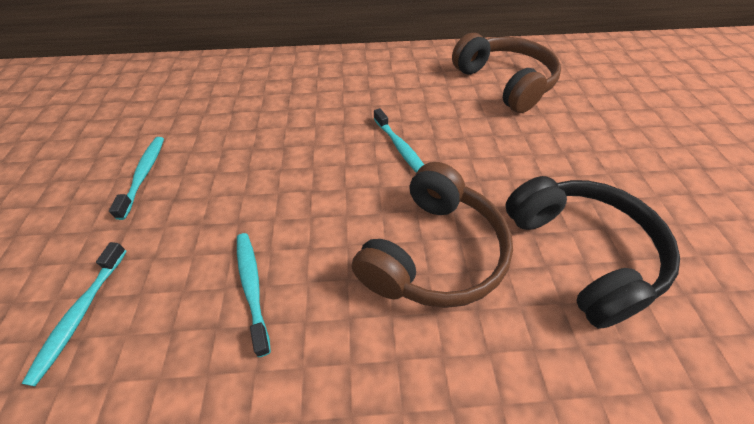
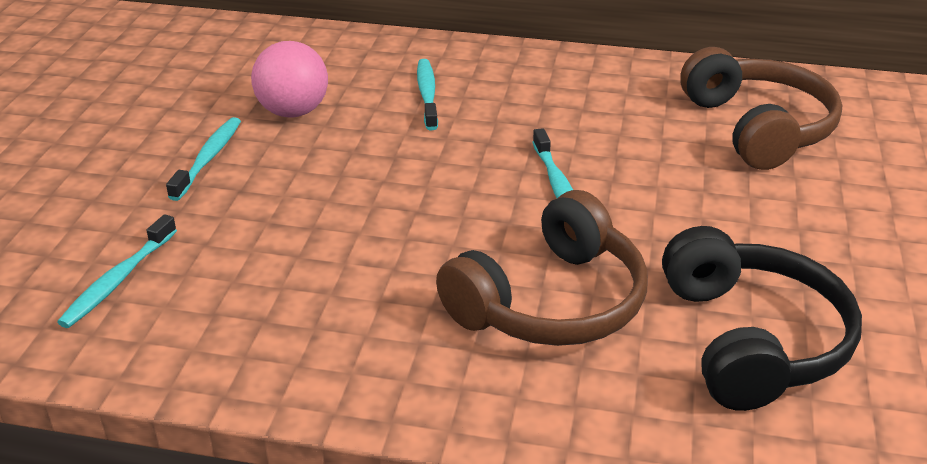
camera: 15 degrees right, 15 degrees down
turquoise toothbrush [237,233,271,357] -> turquoise toothbrush moved to [417,59,438,130]
none -> pink ball [251,41,328,117]

